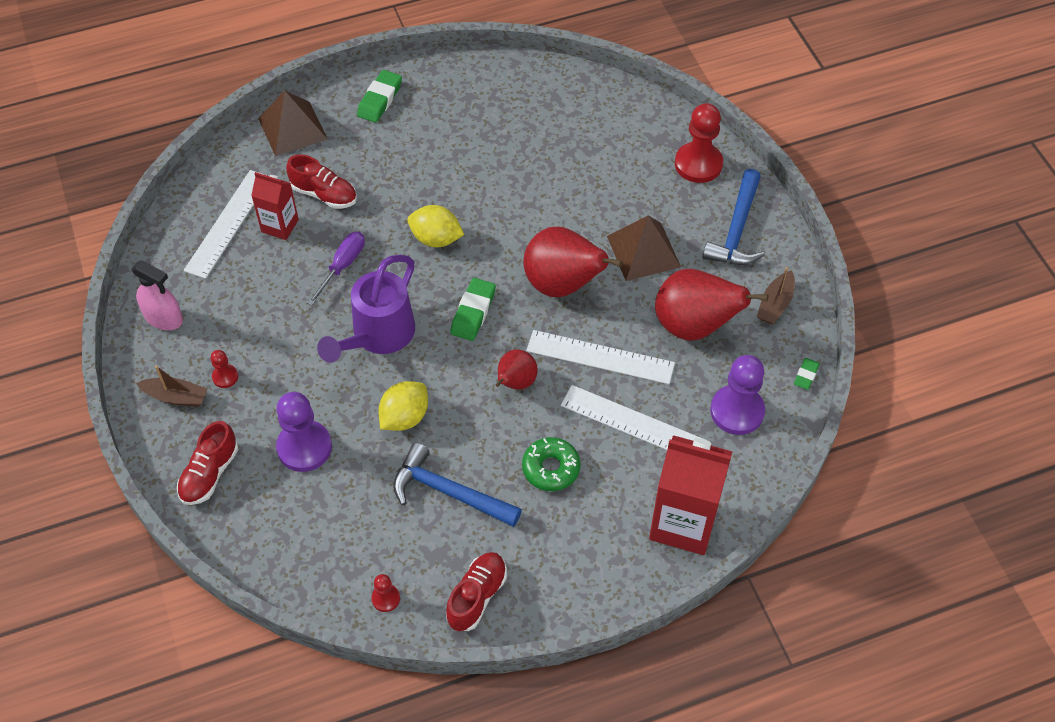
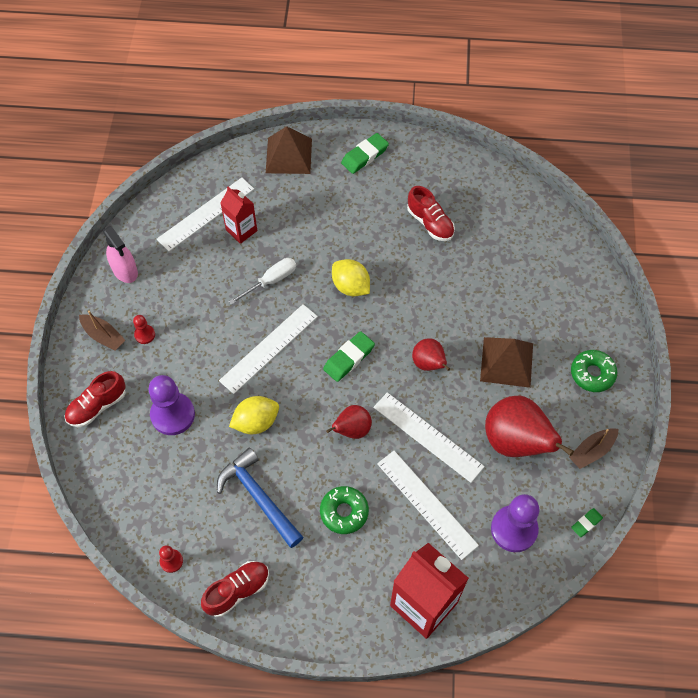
camera: 25 degrees right, 5 degrees up
red shoe [286,154,357,209] -> red shoe moved to [407,186,455,241]
purple screwdriver [307,232,365,305] -> white screwdriver [229,258,296,305]
purple watering can [317,255,415,363] -> white ruler [219,304,318,394]
red pear [523,227,623,297] -> red pear [412,338,450,371], size x0.55
red pawn [675,103,723,183] -> none
blue hammer [703,169,764,265] -> green donut [571,350,617,392]

